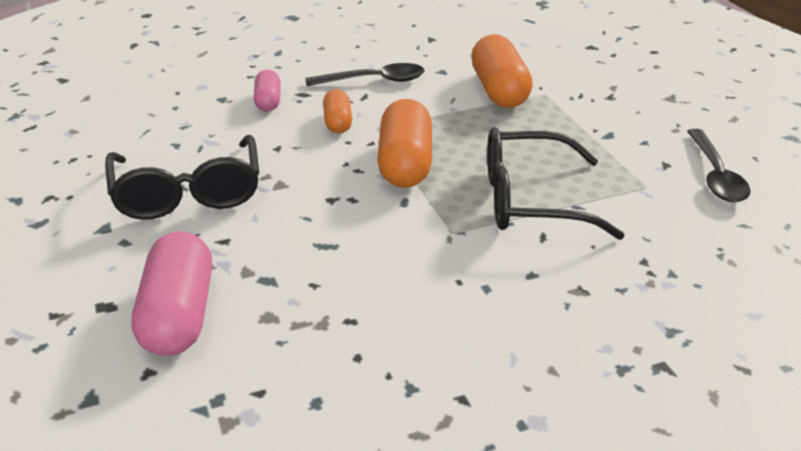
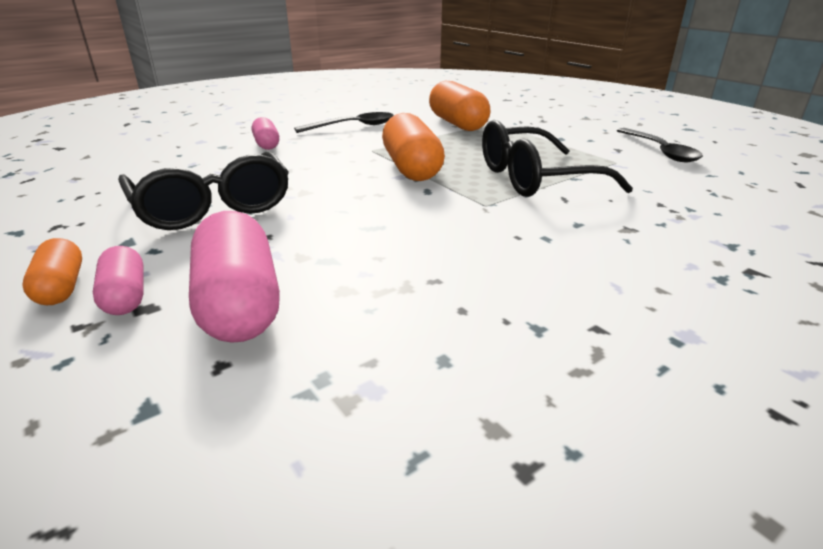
camera: 15 degrees left, 5 degrees down
orange capsule [323,89,352,134] -> orange capsule moved to [22,238,82,305]
none -> pink capsule [93,246,144,315]

